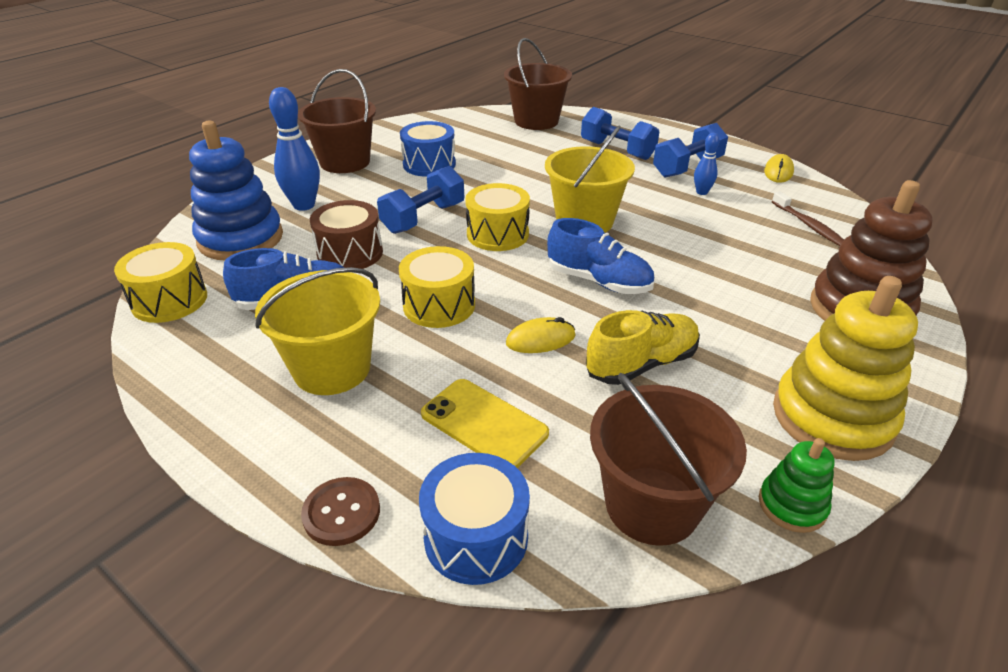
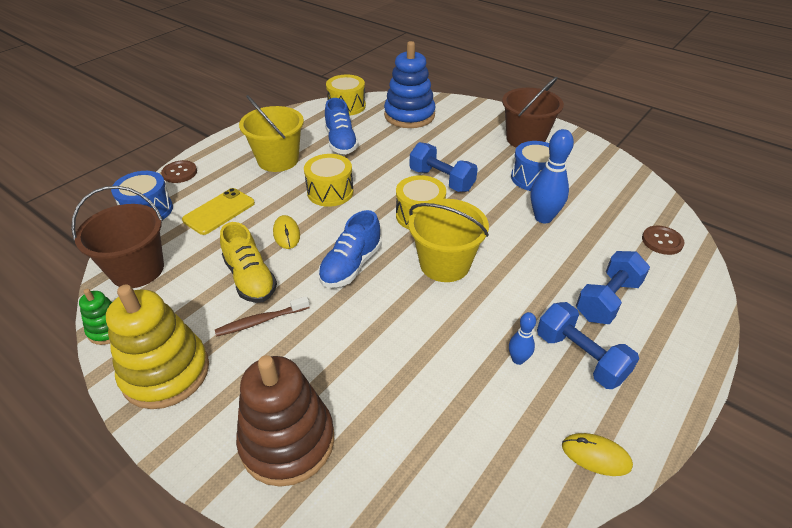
camera: 90 degrees right, 5 degrees up
blue bowling pin [269,87,320,211] -> blue bowling pin moved to [531,129,574,223]
brown drum [310,200,383,269] -> none
brown bucket [504,38,572,130] -> brown button [642,225,685,255]
brown toothbrush [772,191,844,246] -> brown toothbrush moved to [215,296,310,336]

